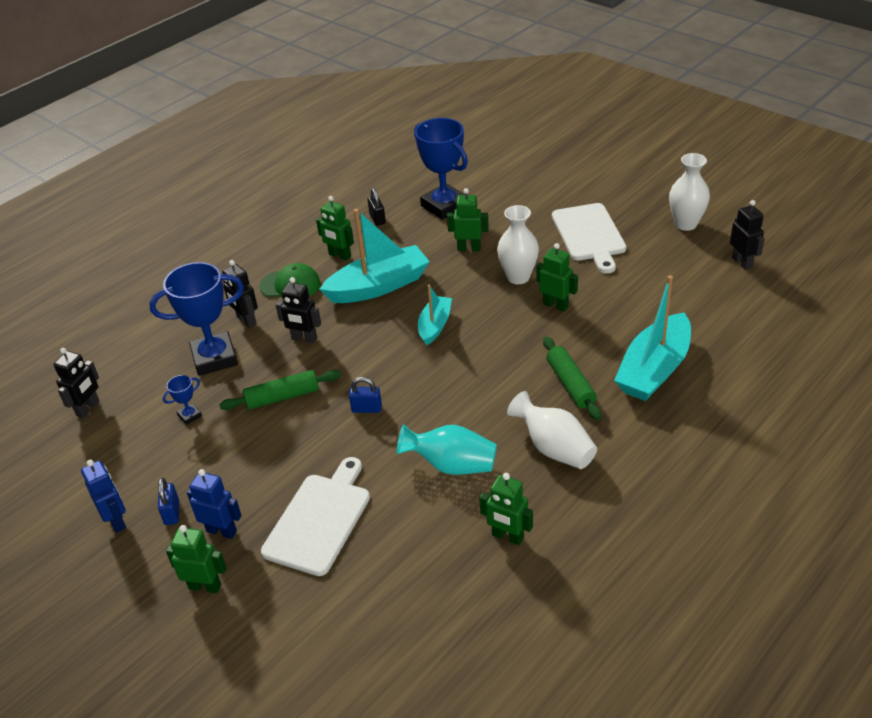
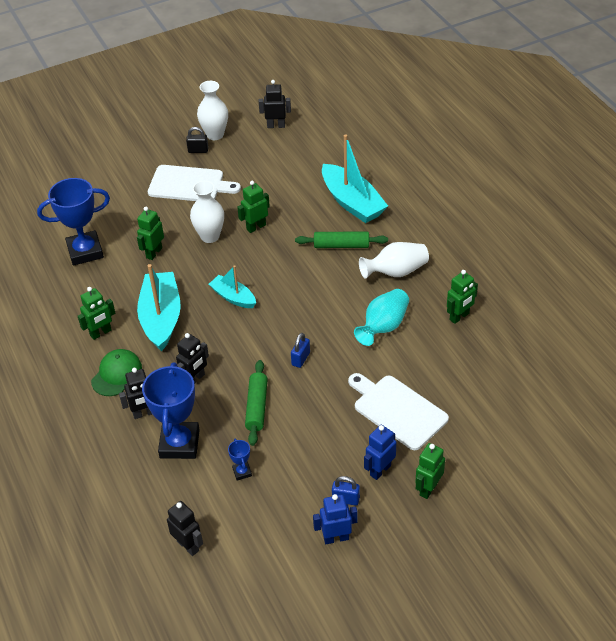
camera: 70 degrees left, 5 degrees up
black padlock [368,188,386,226] -> black padlock moved to [186,127,208,153]

